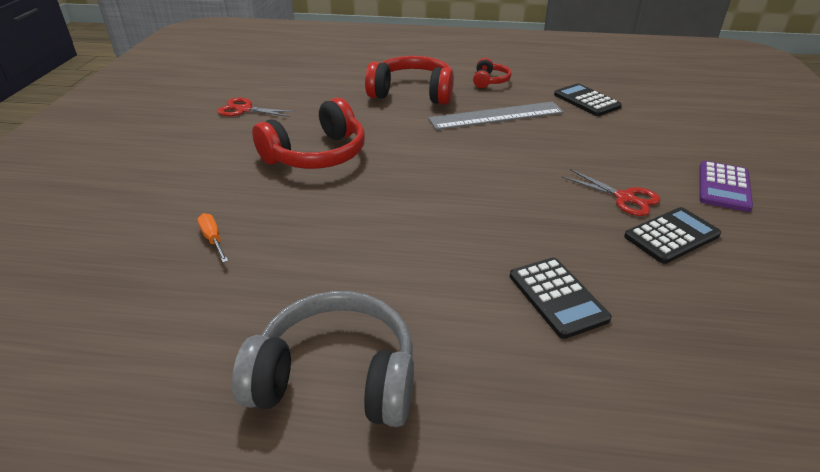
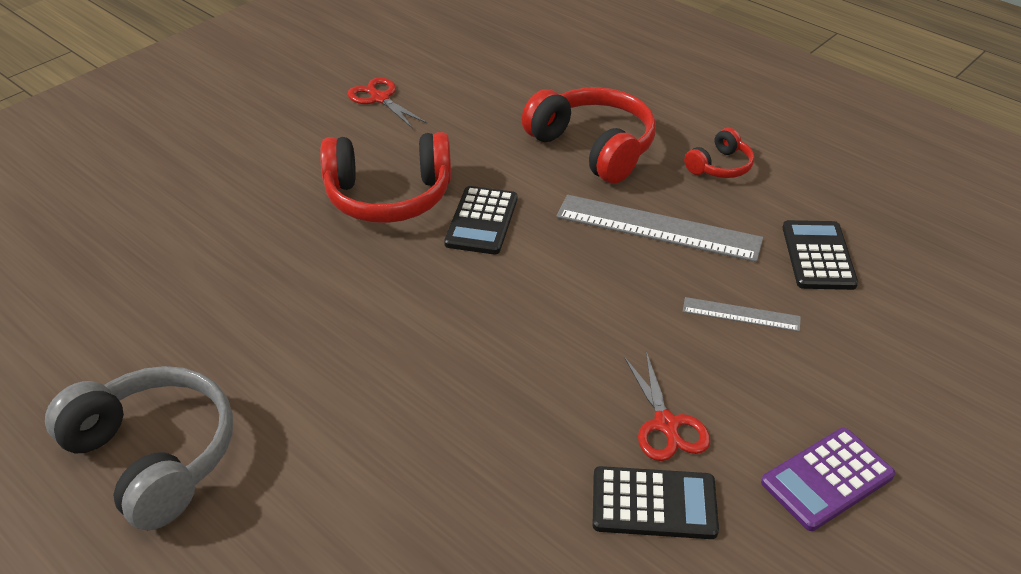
camera: 35 degrees right, 5 degrees up
orange screwdriver [197,213,228,263] -> none
black calculator [510,257,612,339] -> black calculator moved to [444,186,517,254]
none -> grey ruler [683,297,801,332]

